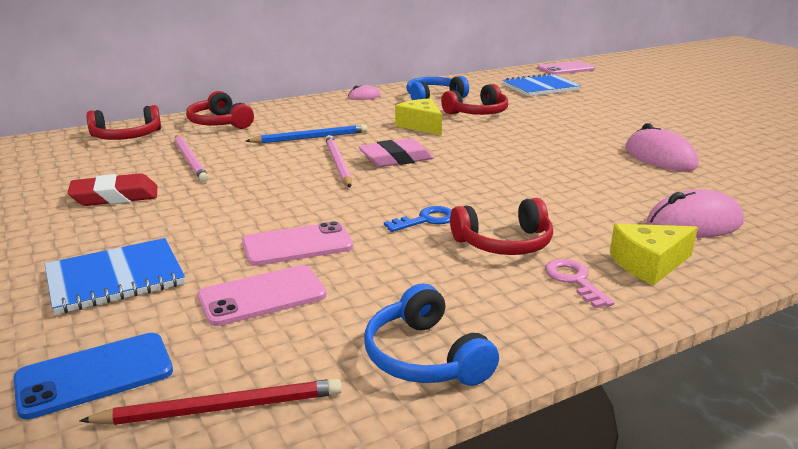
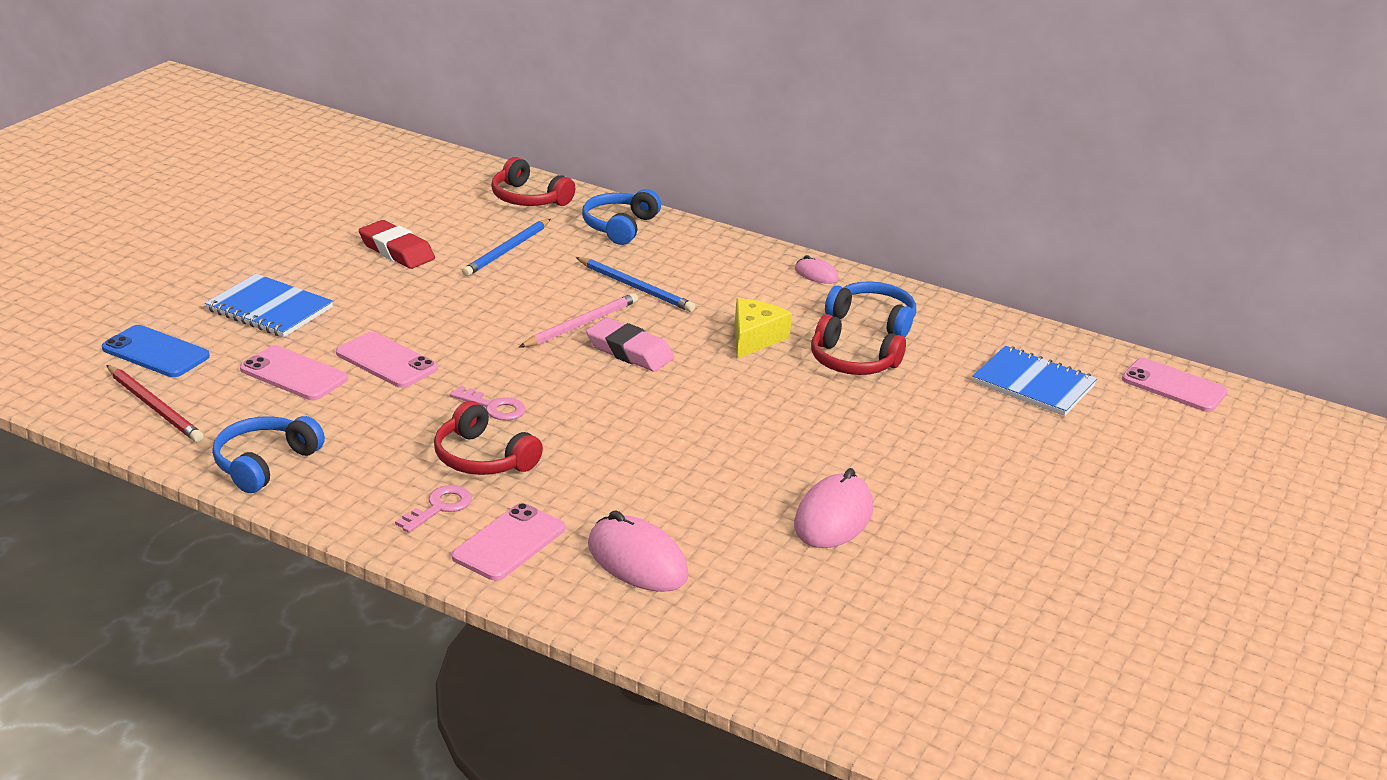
camera: 55 degrees right, 5 degrees up
pink pencil [175,135,209,182] -> blue pencil [462,219,551,276]
red headphones [186,91,254,129] -> blue headphones [582,189,661,245]
blue key [384,206,452,232] -> pink key [450,386,526,421]
yellow cheese [610,224,698,285] -> pink phone [452,503,565,581]

